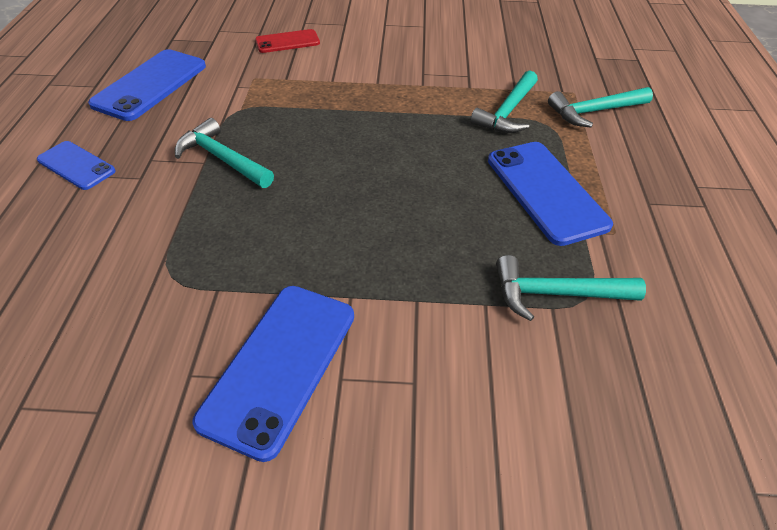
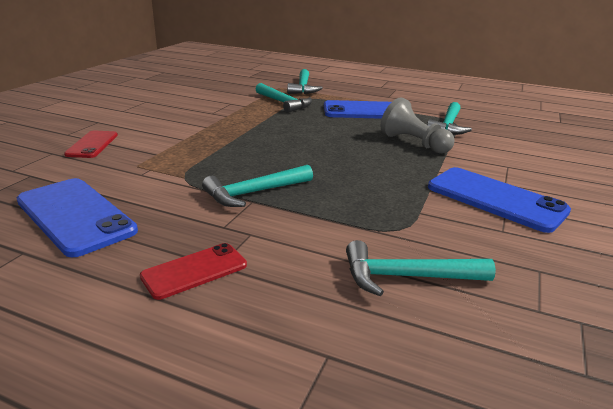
camera: 70 degrees left, 20 degrees down
blue phone [37,141,116,190] -> red phone [140,243,247,300]
none -> turquoise hammer [346,240,496,296]
none -> grey pawn [381,98,455,154]

